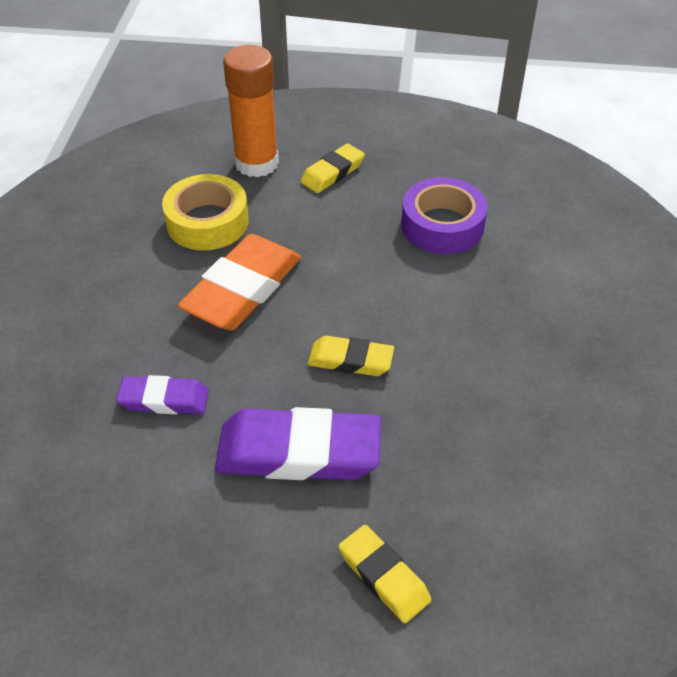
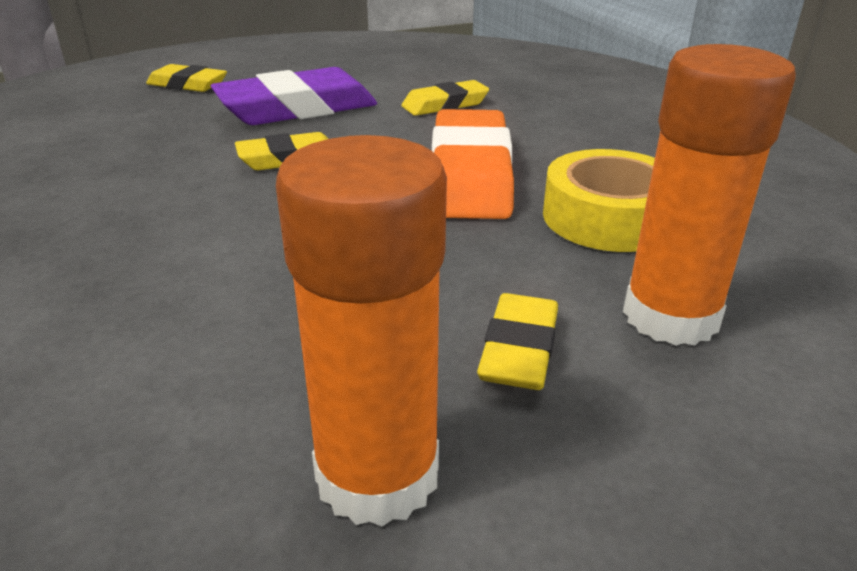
camera: 150 degrees right, 15 degrees down
purple eraser [116,375,209,414] -> yellow eraser [402,80,489,116]
purple tape [401,177,488,254] -> none
none -> orange glue stick [276,135,447,527]

